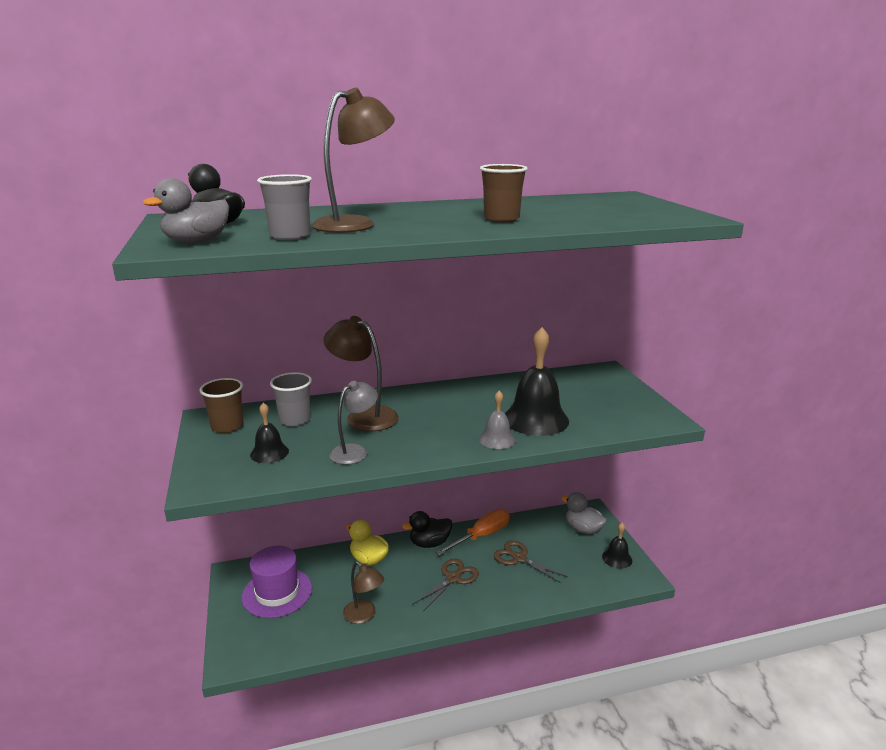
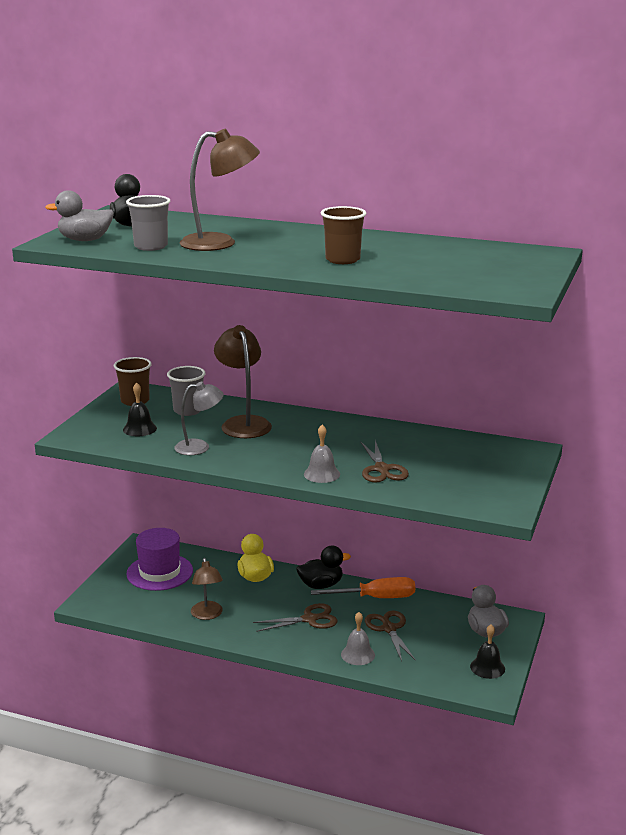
camera: 35 degrees right, 0 degrees up
black duck [402,511,452,548] -> black duck turned 150 degrees clockwise [296,546,351,589]
black bell [505,327,569,436] -> brown scissors [361,441,409,483]
none -> grey bell [341,612,375,665]

